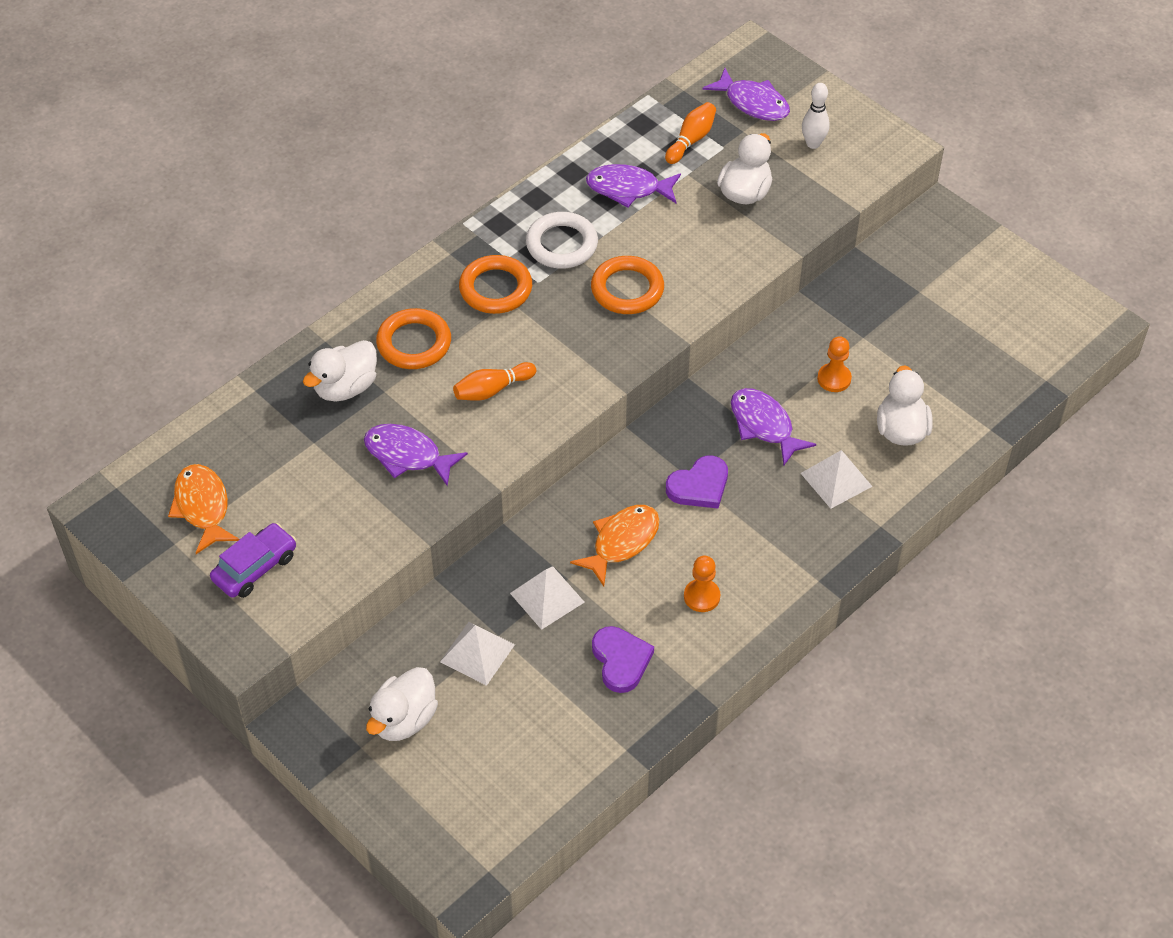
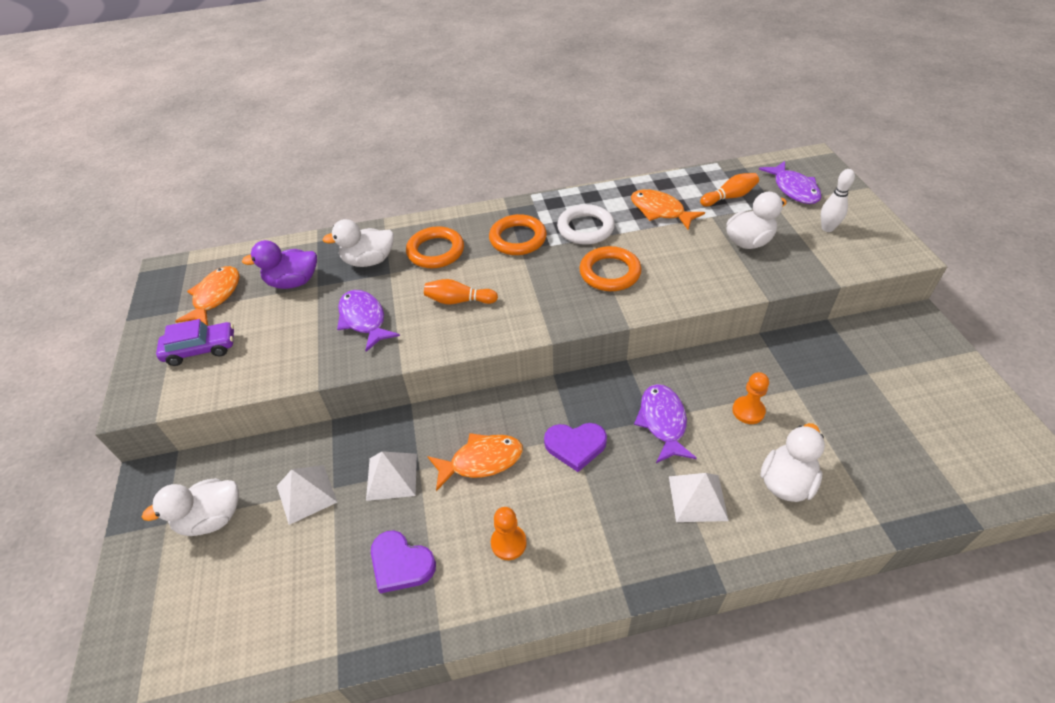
camera: 35 degrees right, 5 degrees down
purple fish [586,164,681,208] -> orange fish [631,189,705,230]
purple heart [592,626,654,693] -> purple heart turned 105 degrees clockwise [371,530,436,594]
none -> purple duck [242,240,317,289]

